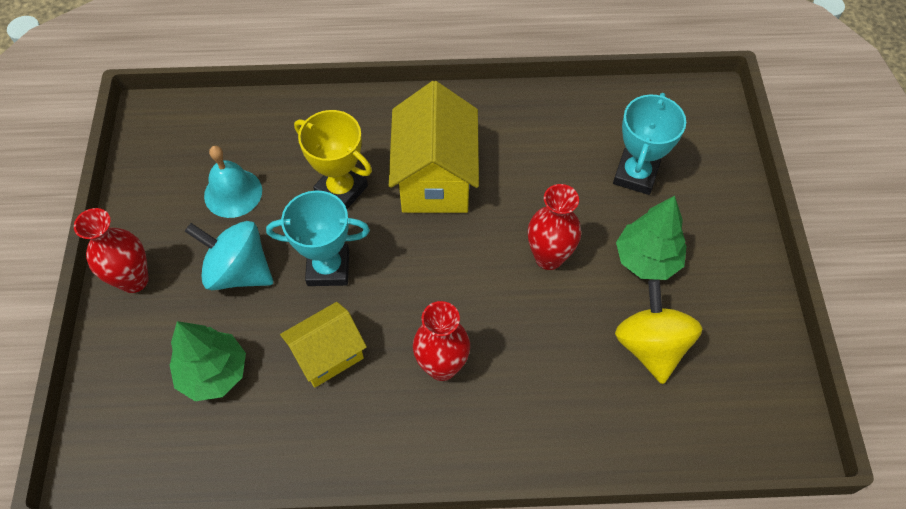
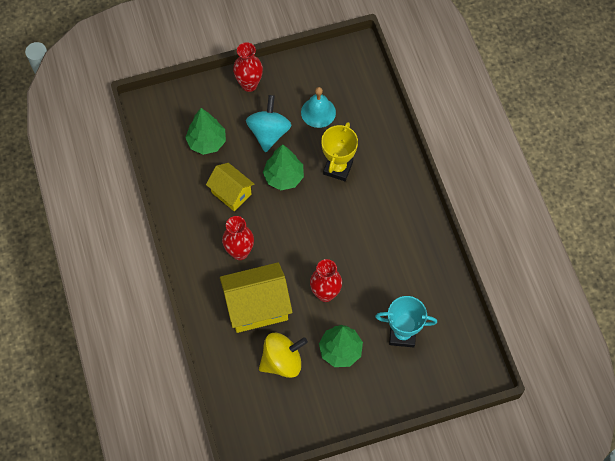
camera: 75 degrees right, 5 degrees up
turquoise trophy [266,190,370,286] -> green tree [263,144,304,190]
yellow house [389,81,479,213] -> yellow house moved to [220,262,292,333]

